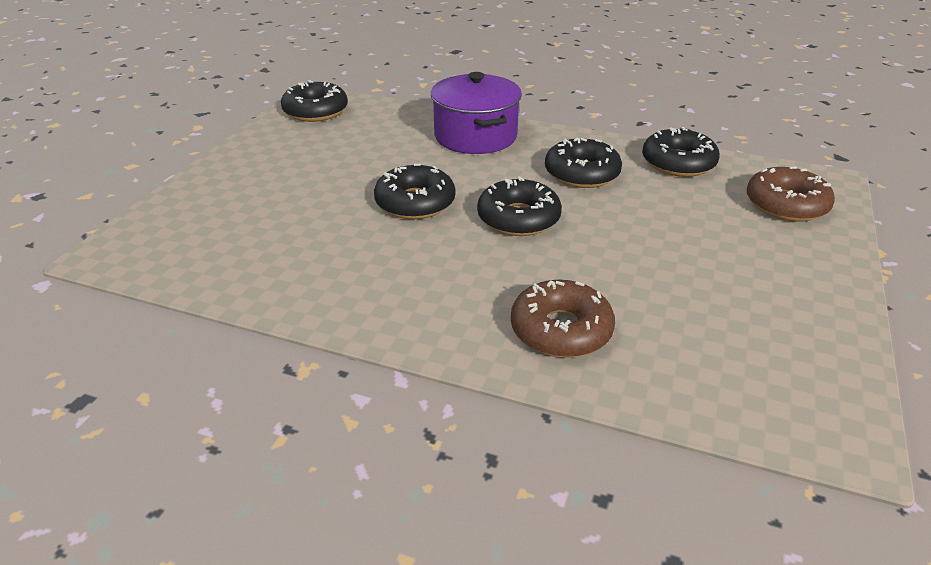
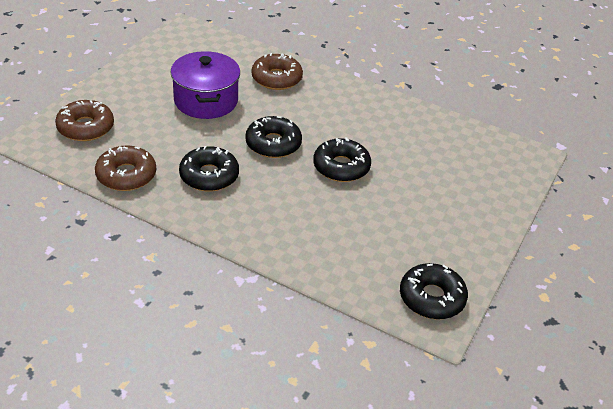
camera: 175 degrees left, 5 degrees up
purple pot [431,72,522,154] -> purple pot moved to [171,51,240,119]
black donut [642,127,720,177] -> brown donut [95,145,156,191]

